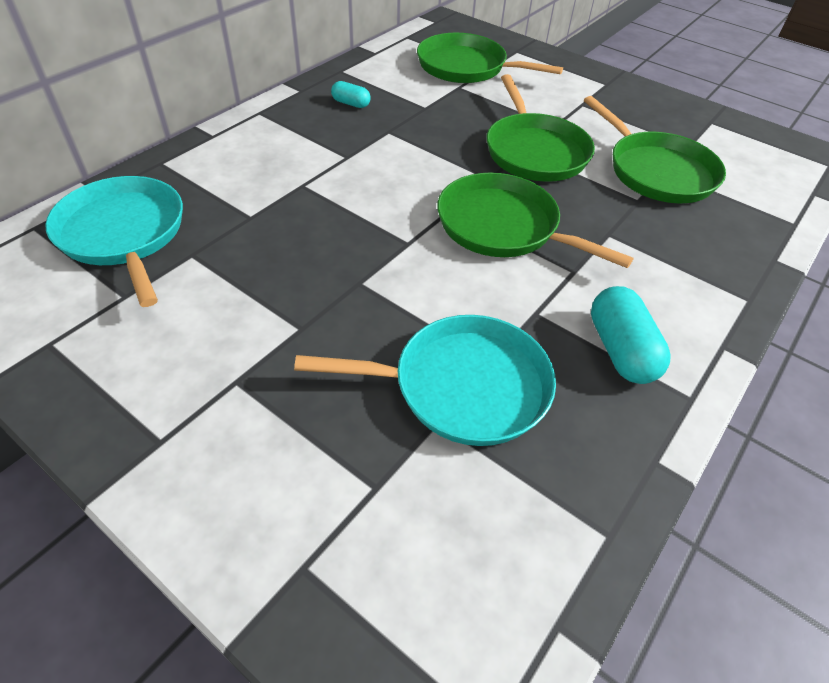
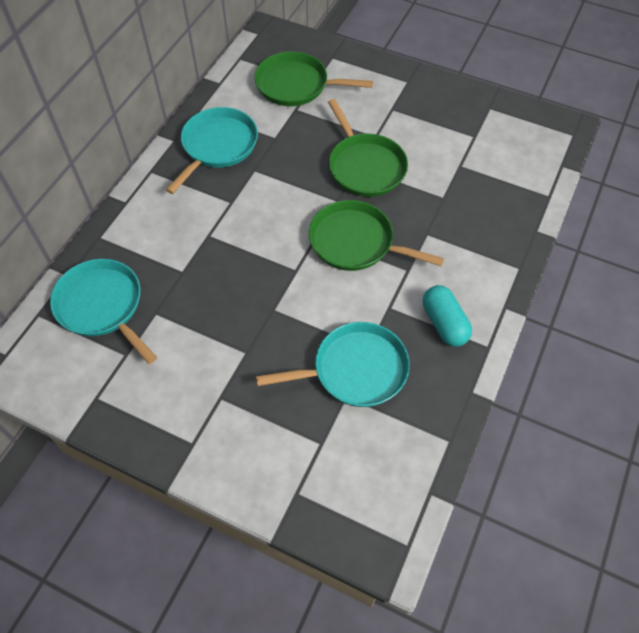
camera: 10 degrees left, 10 degrees up
turquoise capsule [331,81,371,108] -> turquoise pan [166,107,258,194]
green pan [584,96,726,203] -> none

